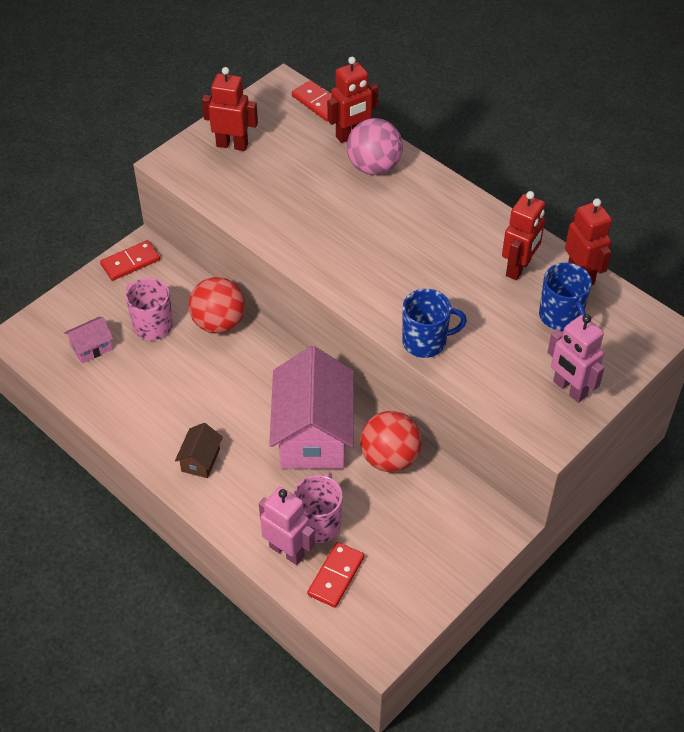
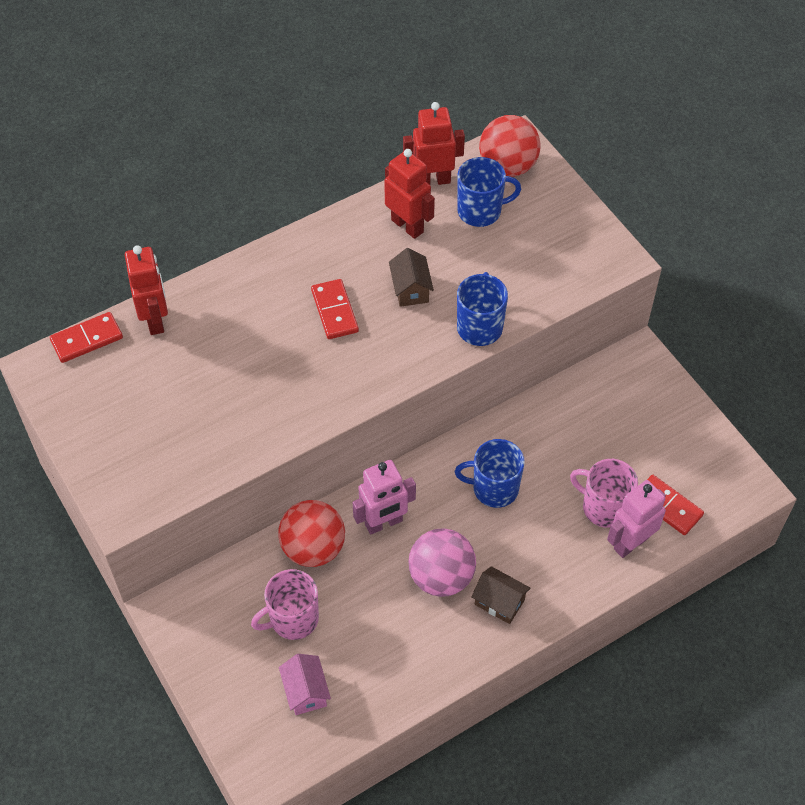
camera: 75 degrees left, 5 degrees up
red domino [100,240,160,281] -> red domino moved to [311,279,359,339]
red robot [202,67,258,151] -> none
pink house [269,346,354,469] -> blue mug [455,439,525,508]
pink ball [347,118,403,175] -> pink ball moved to [408,528,476,597]
red ball [360,411,422,472] -> red ball moved to [479,115,541,177]
pink robot [548,314,604,403] -> pink robot moved to [353,460,416,535]
none -> brown house [389,248,434,307]

